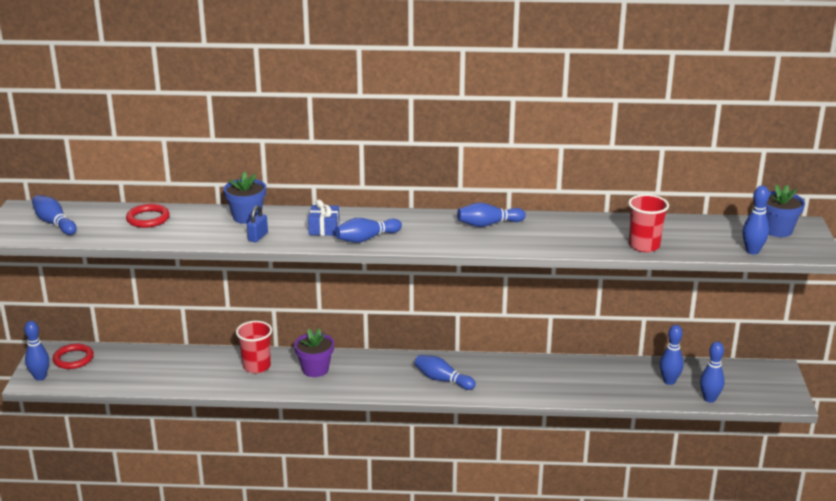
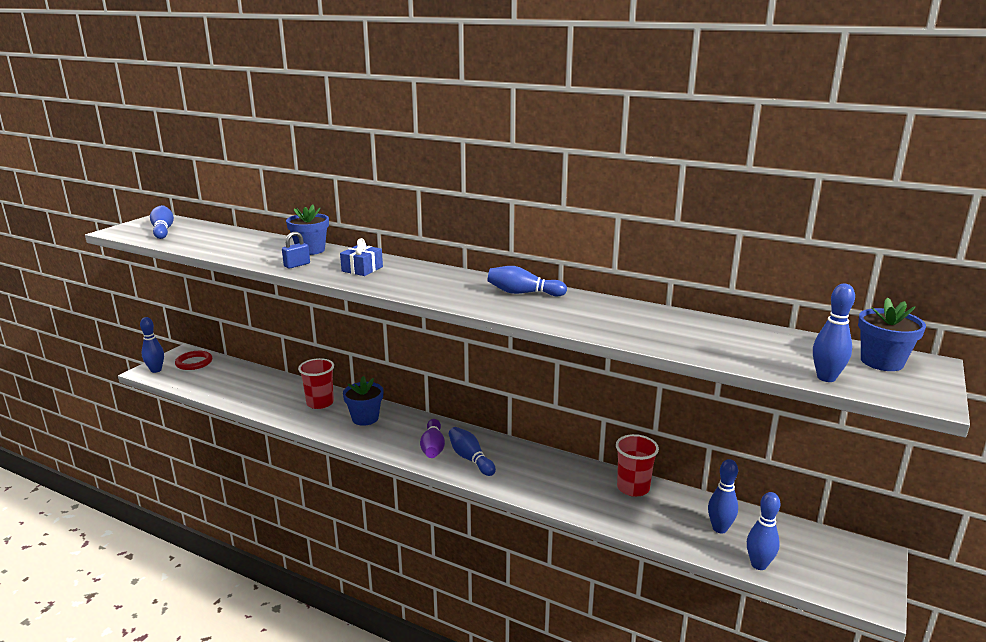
camera: 25 degrees right, 5 degrees down
red ring [126,204,170,228] -> none
purple flower pot [294,328,334,377] -> blue flower pot [343,376,383,426]
blue bowling pin [335,218,402,243] -> none
red cup [628,194,669,252] -> red cup moved to [616,434,659,497]
none -> purple bowling pin [420,419,445,458]

